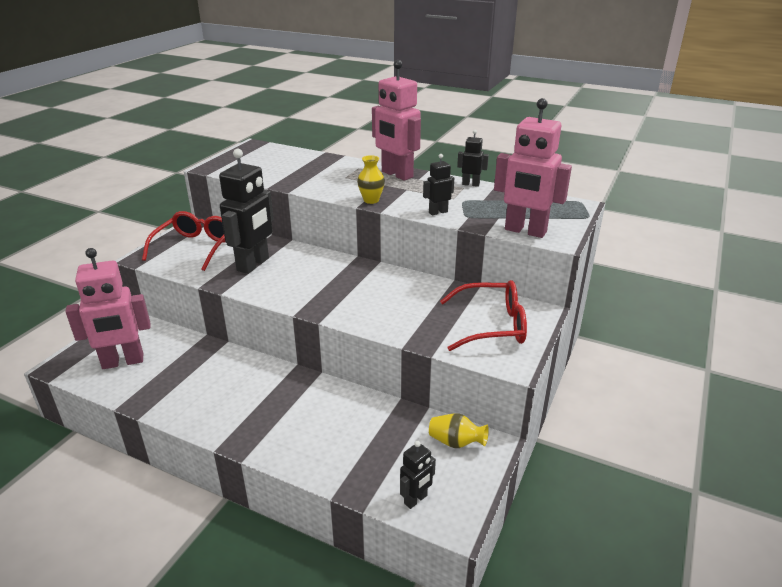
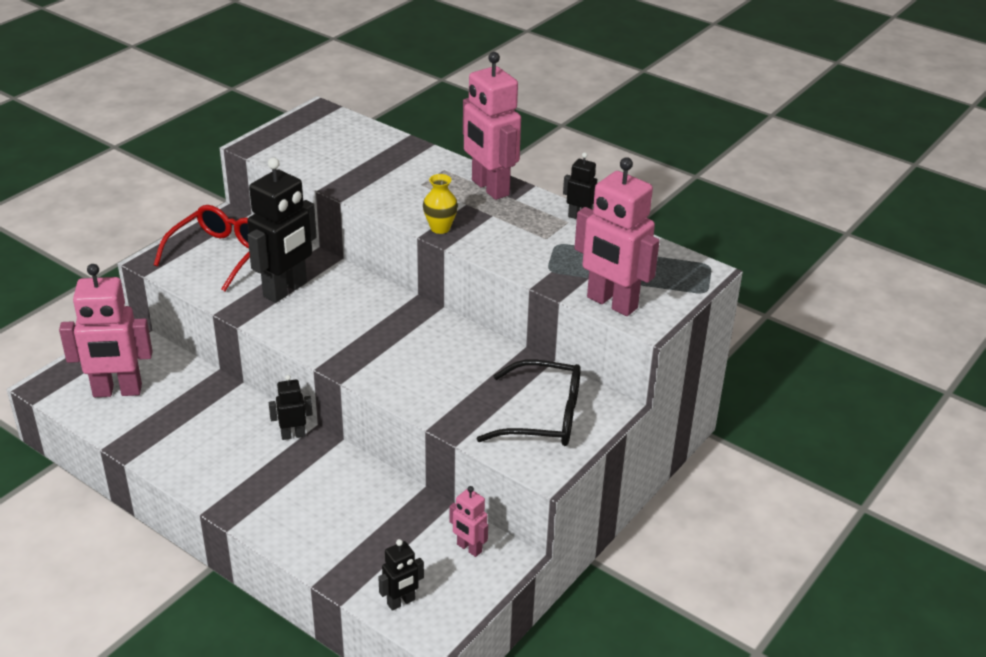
camera: 10 degrees right, 5 degrees up
black robot [423,154,454,215] -> black robot moved to [269,375,313,440]
yellow vase [429,414,489,448] -> pink robot [449,486,488,557]
red glasses [440,280,527,351] -> black glasses [477,360,581,446]

